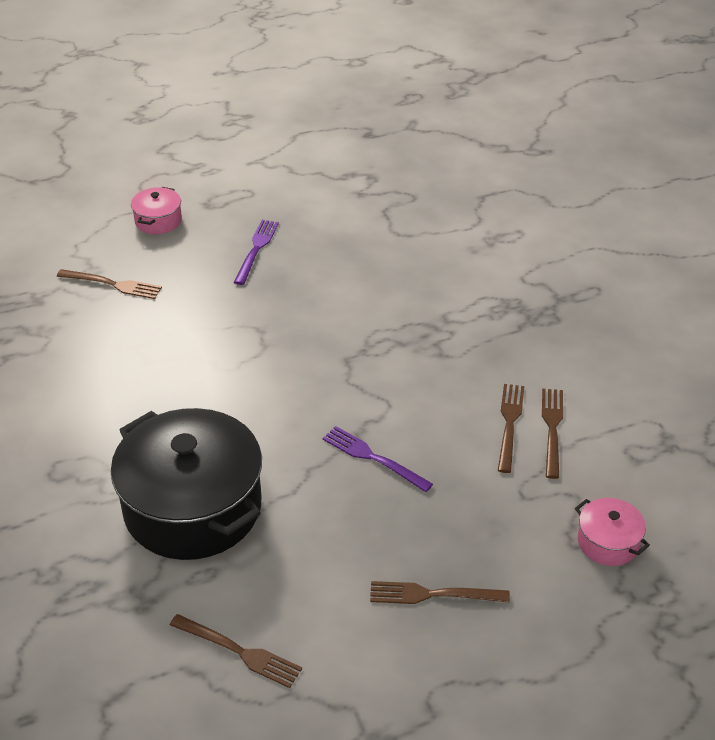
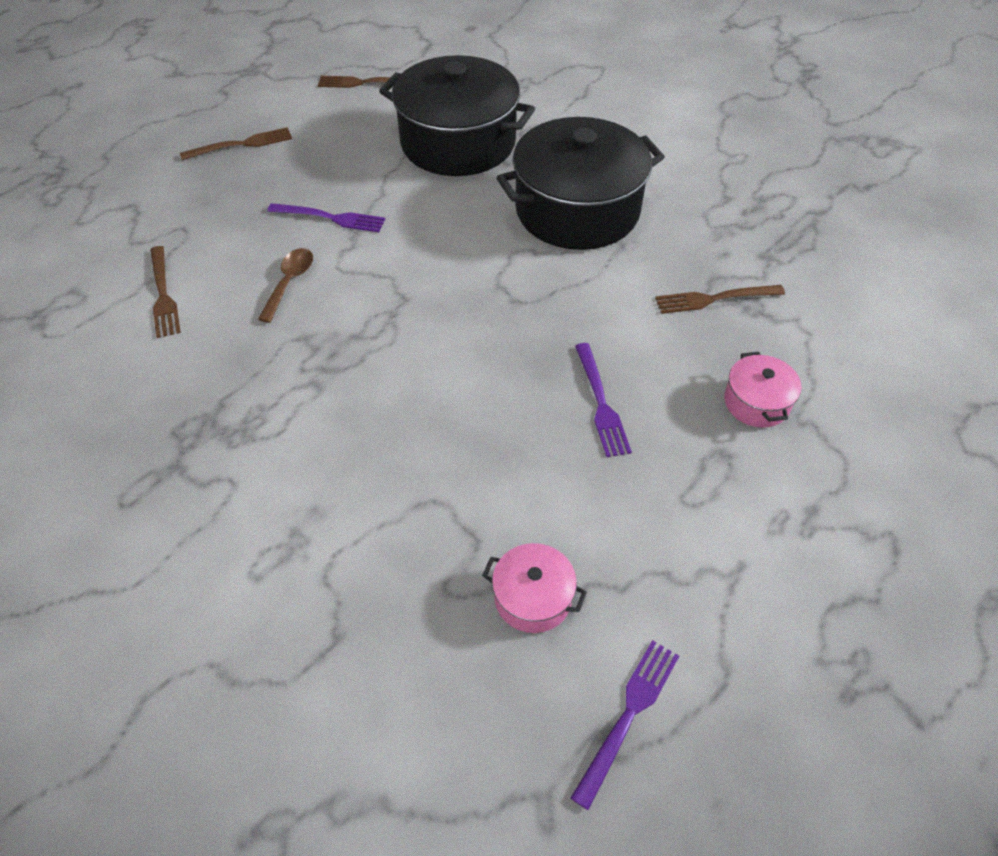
camera: 155 degrees right, 10 degrees up
brown fork [498,384,524,473] -> none
pink pot [575,498,650,566] -> pink pot moved to [482,543,587,633]
none -> brown spoon [258,248,313,323]
none -> black pot [496,117,665,250]
none -> purple fork [571,640,679,810]

